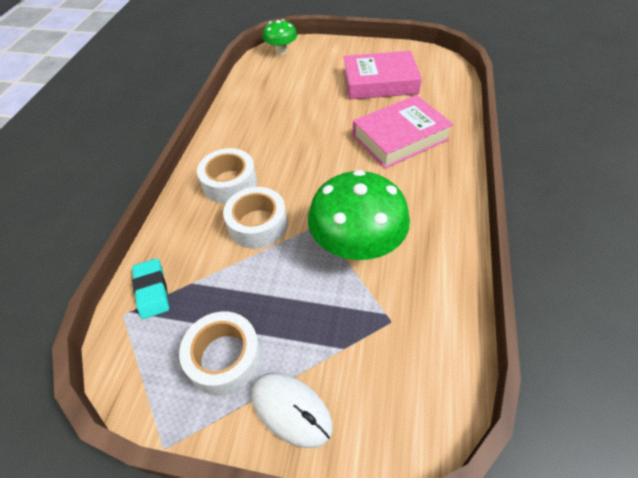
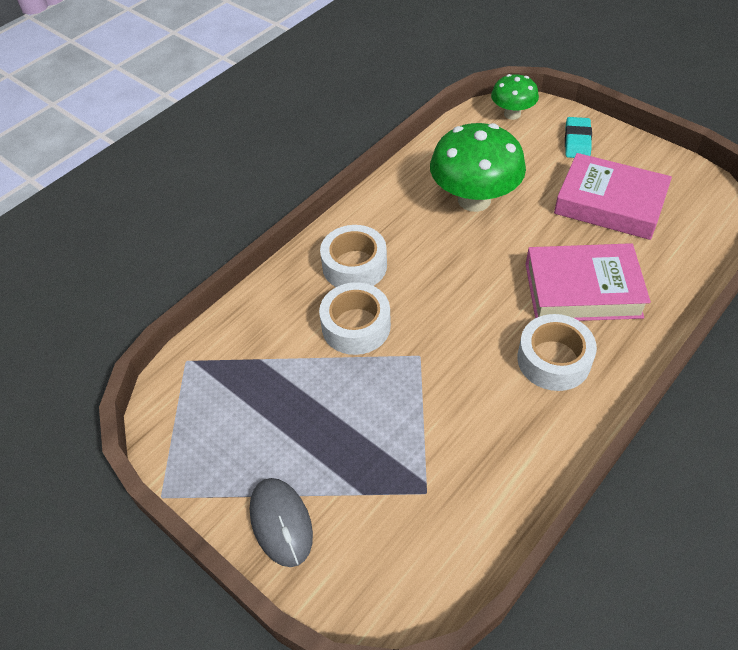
camera: 30 degrees right, 0 degrees up
turquoise eraser [132,258,169,319] -> turquoise eraser moved to [565,117,592,158]
white tape [179,311,262,396] -> white tape moved to [517,314,597,391]
white mouse [251,373,332,448] -> grey mouse [249,478,313,567]
green mushroom [308,170,410,260] -> green mushroom moved to [430,123,526,212]

